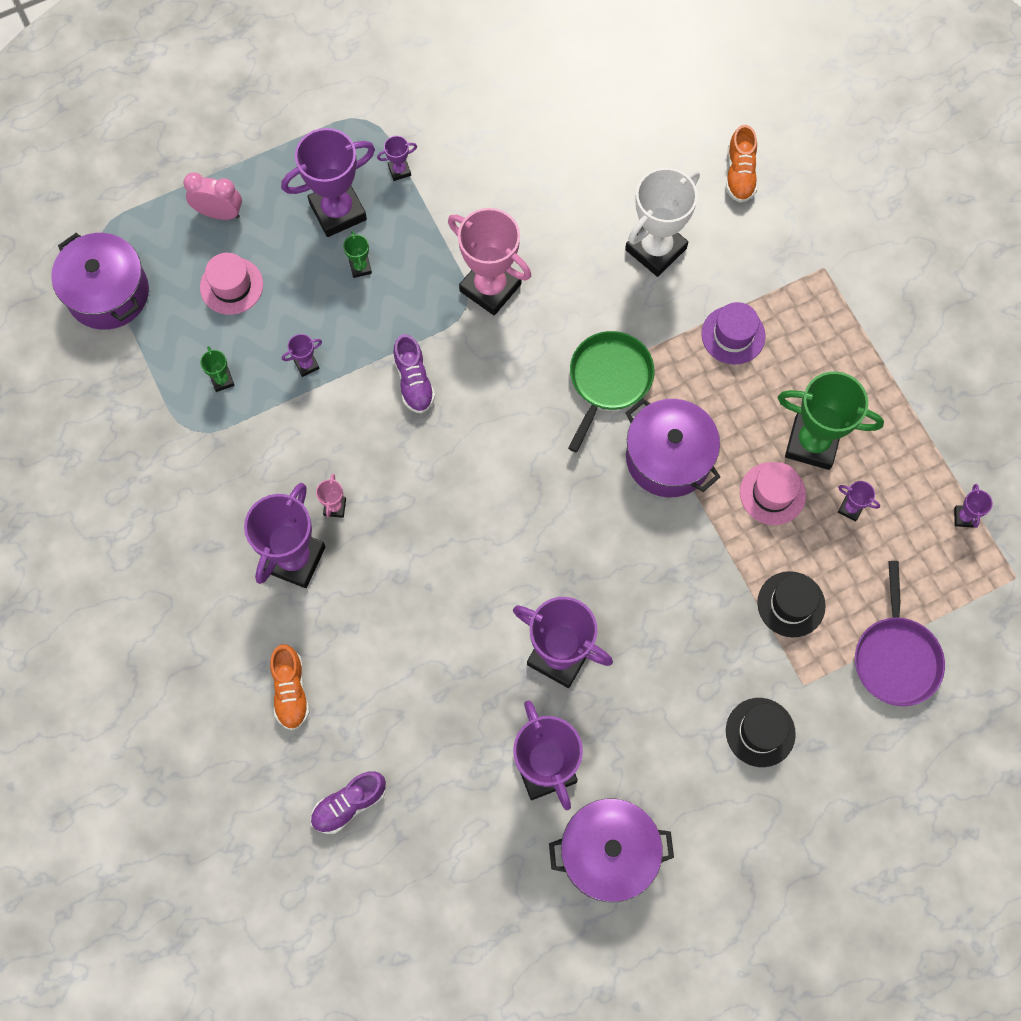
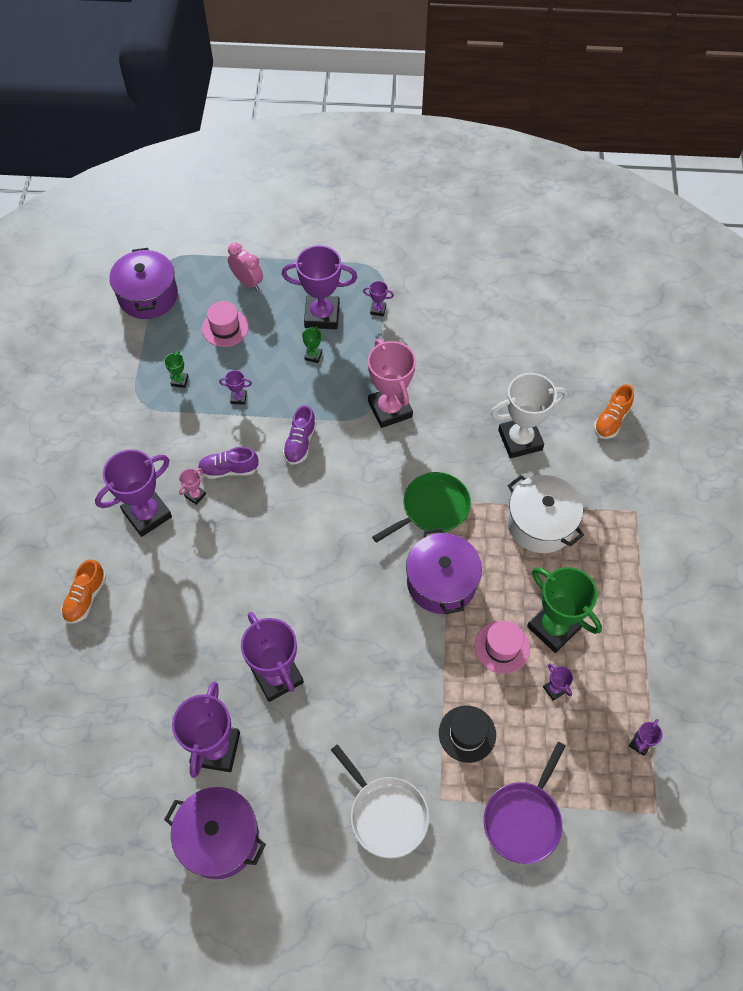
camera: 30 degrees right, 10 degrees down
purple shoe [310,771,386,834] -> purple shoe moved to [198,447,259,479]
purple hat [701,302,766,365] -> white pot [507,475,584,553]
black hat [726,698,796,767] -> white pan [331,744,429,859]

